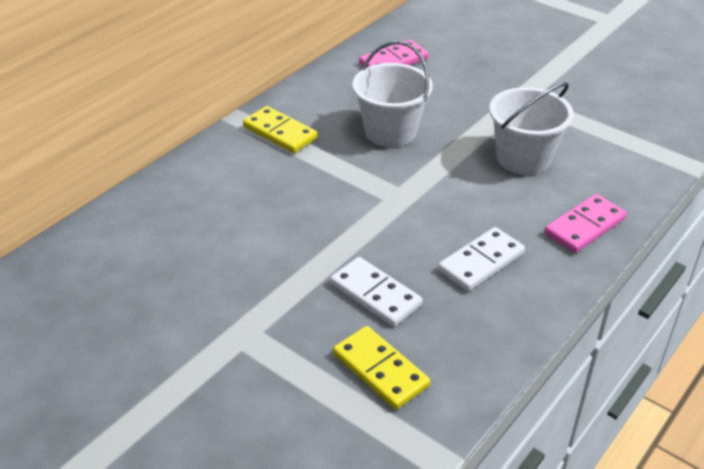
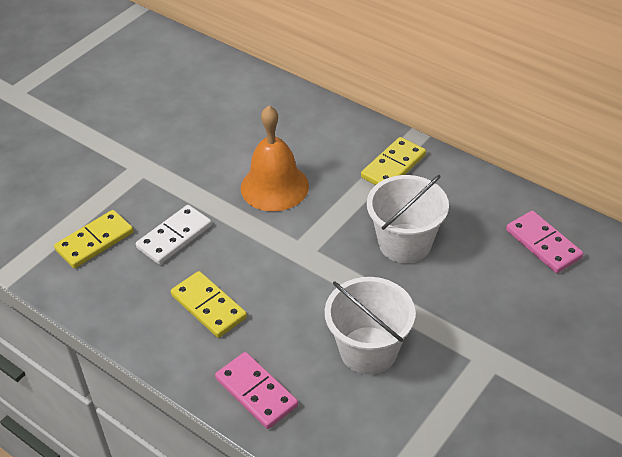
camera: 90 degrees right, 5 degrees up
white domino [438,227,525,291] -> yellow domino [171,271,247,338]
none -> orange bell [241,105,309,211]

